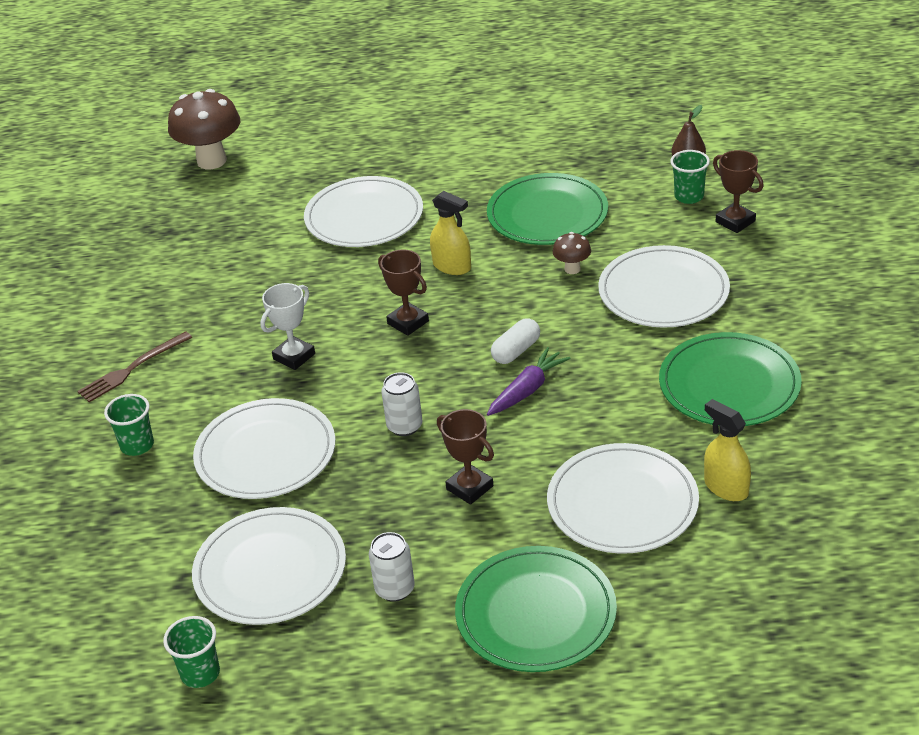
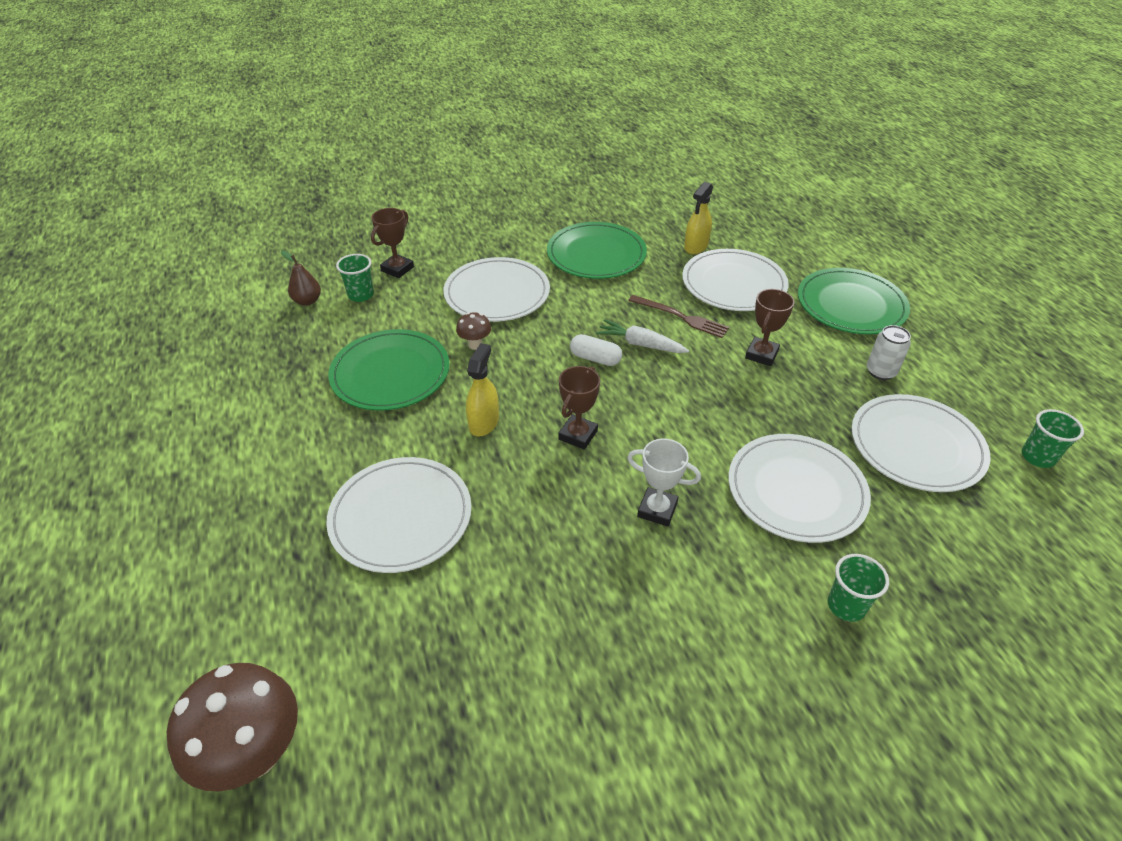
camera: 110 degrees left, 5 degrees up
brown fork [77,331,192,402] -> brown fork moved to [628,295,729,338]
white can [382,372,422,436] -> none
purple carrot [487,347,570,416] -> white carrot [596,319,689,353]

